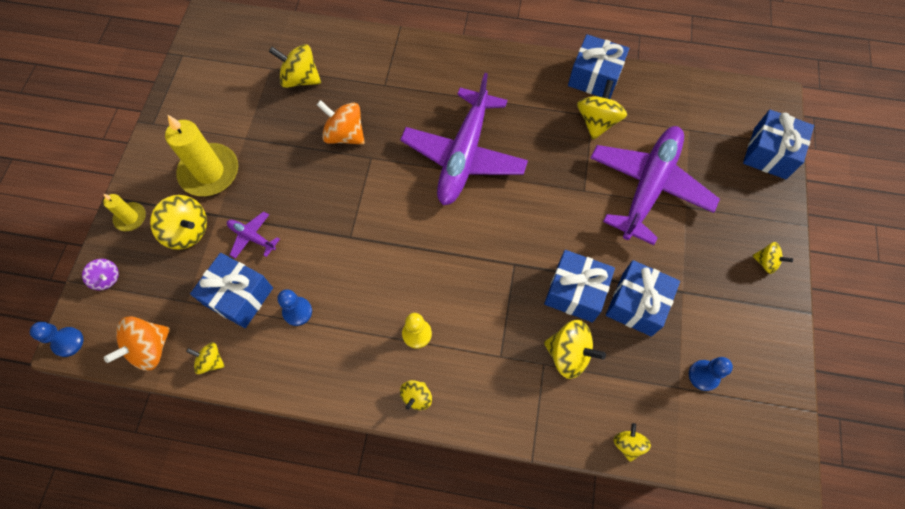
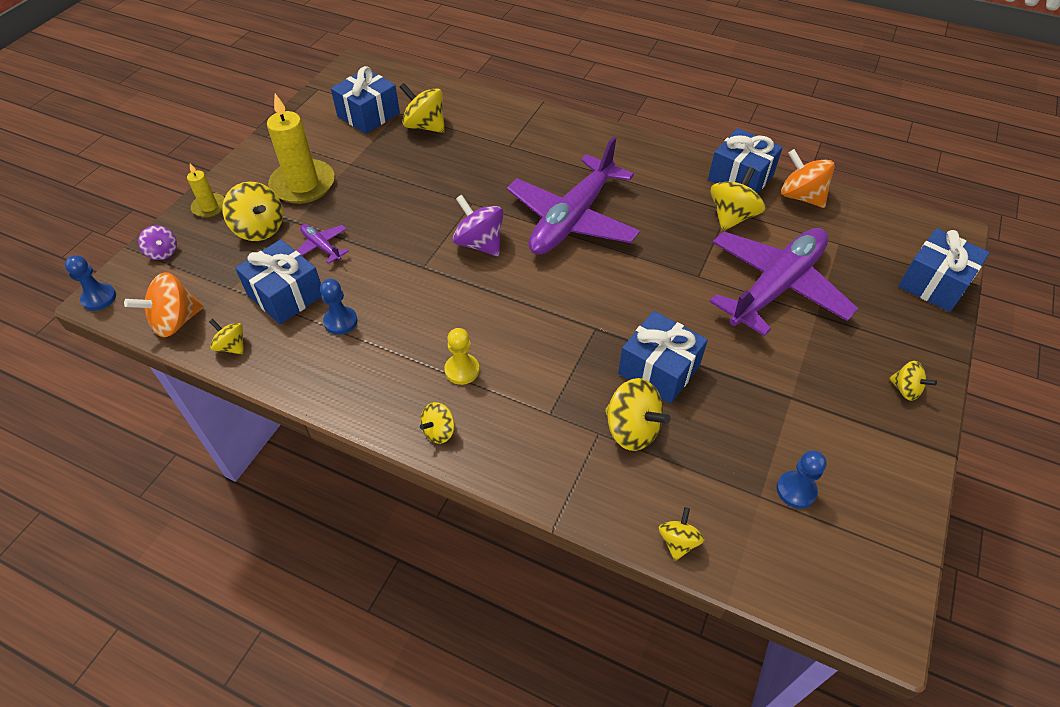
camera: 15 degrees right, 15 degrees down
orange spinning top [317,100,365,145] -> orange spinning top moved to [781,149,835,208]
blue gift [606,260,680,337] -> blue gift moved to [331,66,400,134]
none -> purple spinning top [453,195,504,256]

